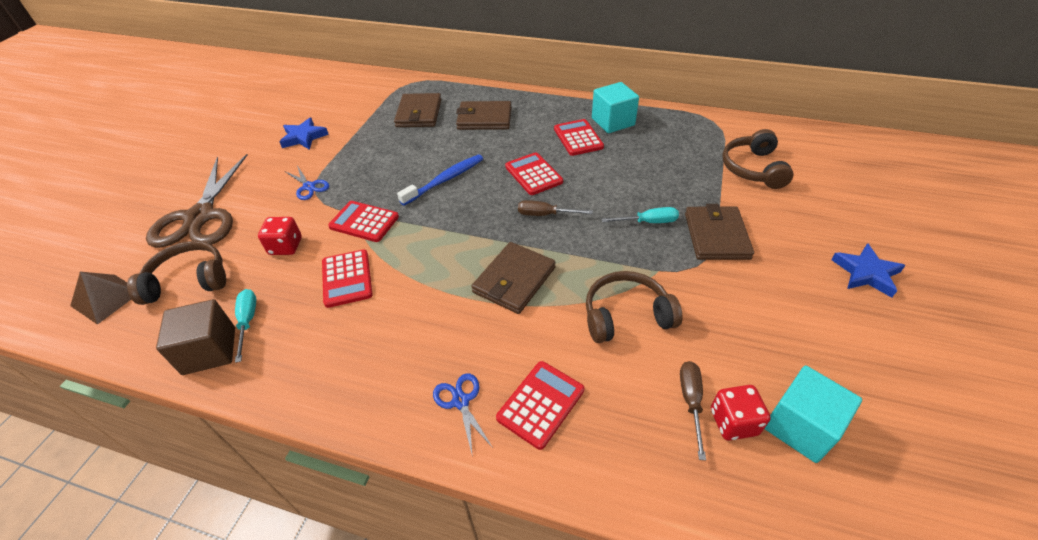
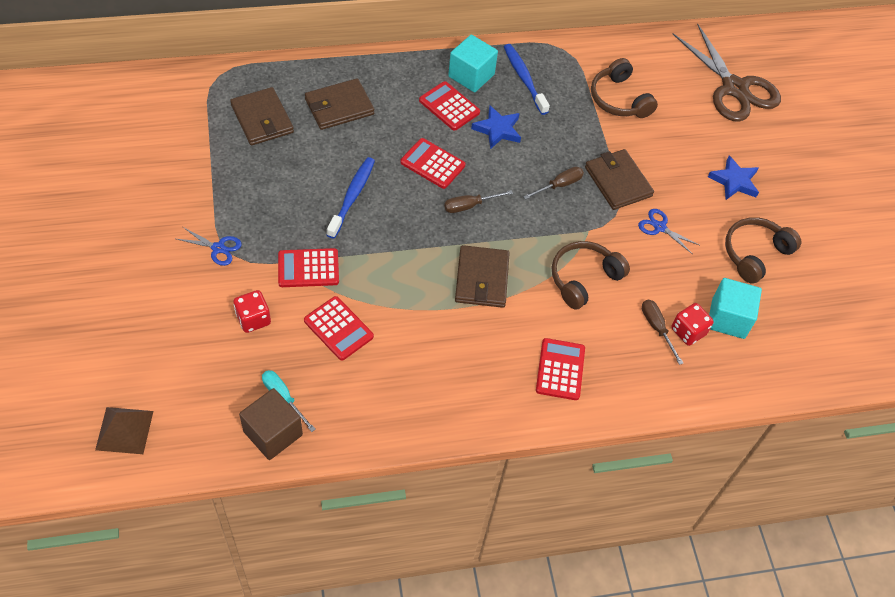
camera: 35 degrees left, 10 degrees up
brown headphones [127,241,226,305] -> brown headphones moved to [725,217,801,284]
brown scissors [146,154,248,248] -> brown scissors moved to [673,23,781,122]
blue star [279,118,329,150] -> blue star moved to [471,106,521,149]
blue scissors [433,373,493,453] -> blue scissors moved to [638,209,699,254]
turquoise screwdriver [602,207,679,223] -> brown screwdriver [523,167,584,200]
none -> blue toothbrush [504,44,550,115]

